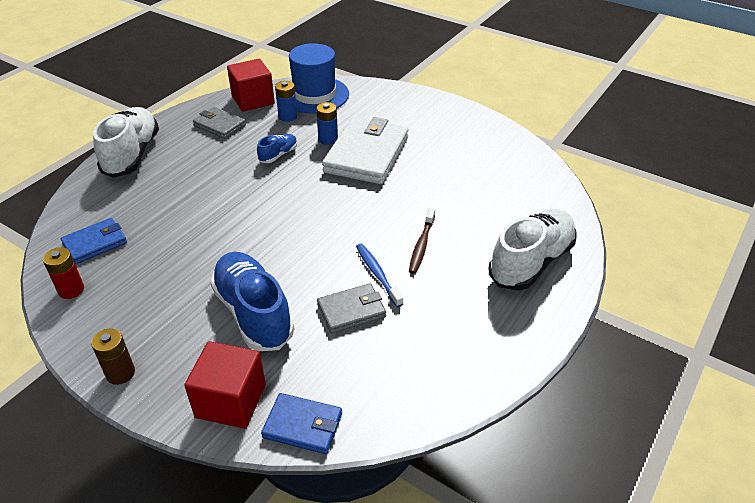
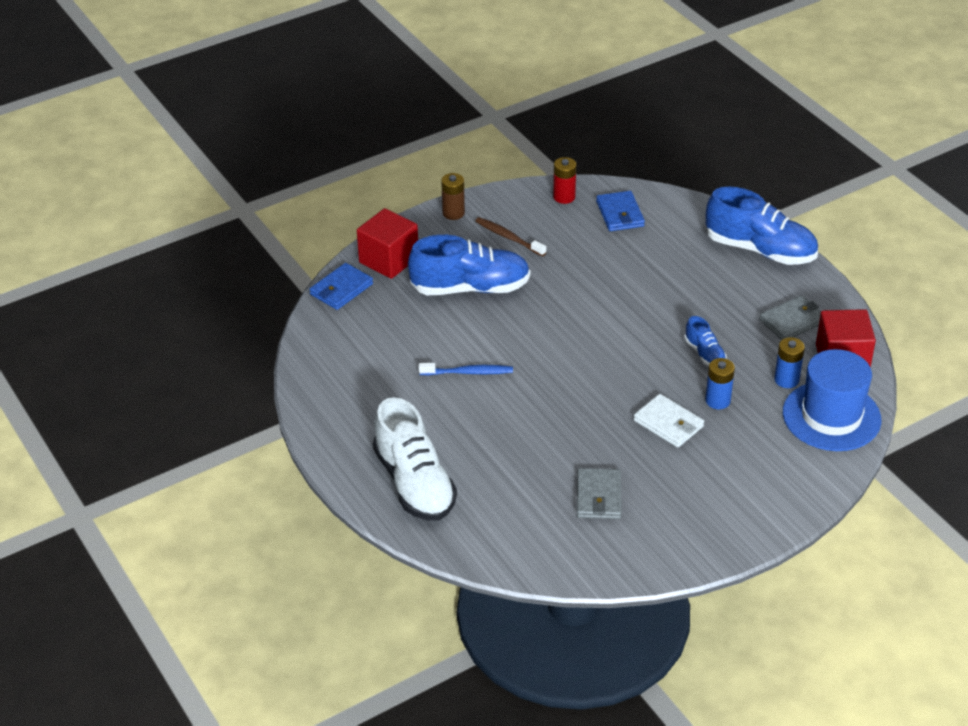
camera: 115 degrees right, 0 degrees up
white shoe [93,107,159,178] -> blue shoe [706,187,818,265]
grey wallet [317,283,386,333] -> grey wallet moved to [577,468,622,519]
white wallet [322,117,408,184] -> white wallet [634,394,704,448], size x0.54
brown toothbrush [409,208,435,274] -> brown toothbrush moved to [475,217,546,256]

